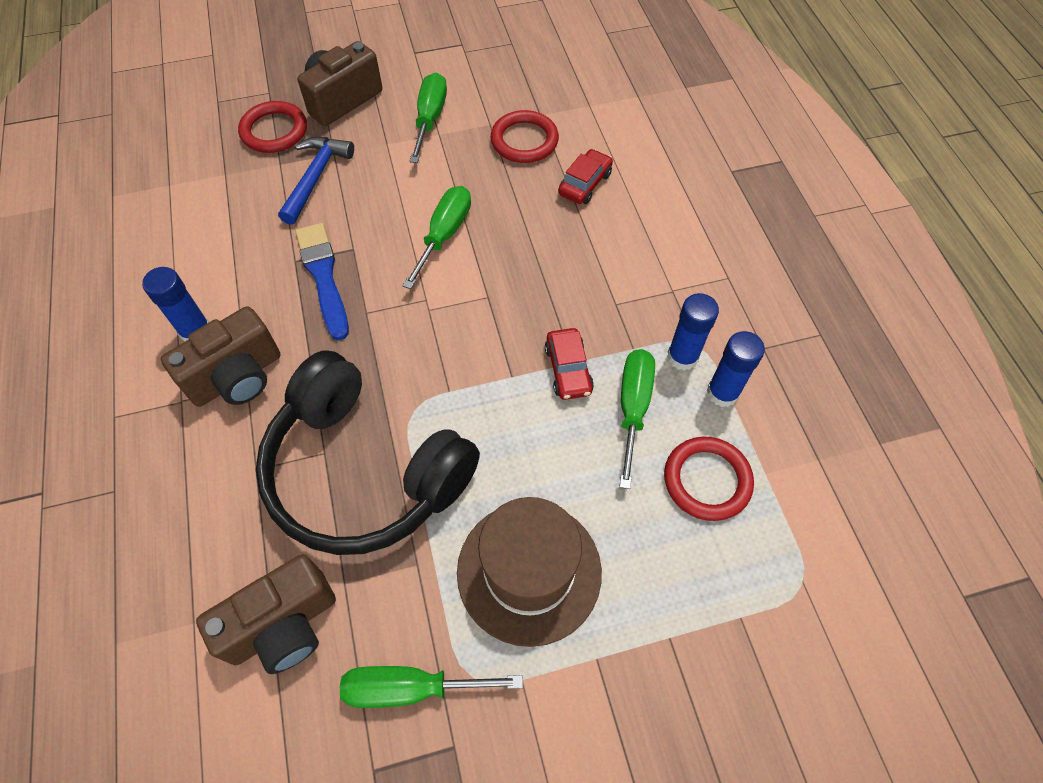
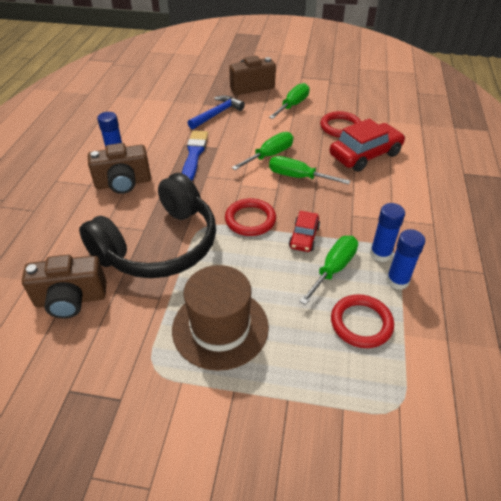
camera: 25 degrees right, 15 degrees down
red ring [238,101,307,153] -> red ring moved to [225,198,276,236]
black headphones [256,351,480,555] -> black headphones turned 105 degrees counterclockwise [79,173,216,278]
green screwdriver [340,666,523,708] -> green screwdriver moved to [269,156,351,184]
red car [558,149,613,204] -> red car [330,119,405,172], size x1.82

